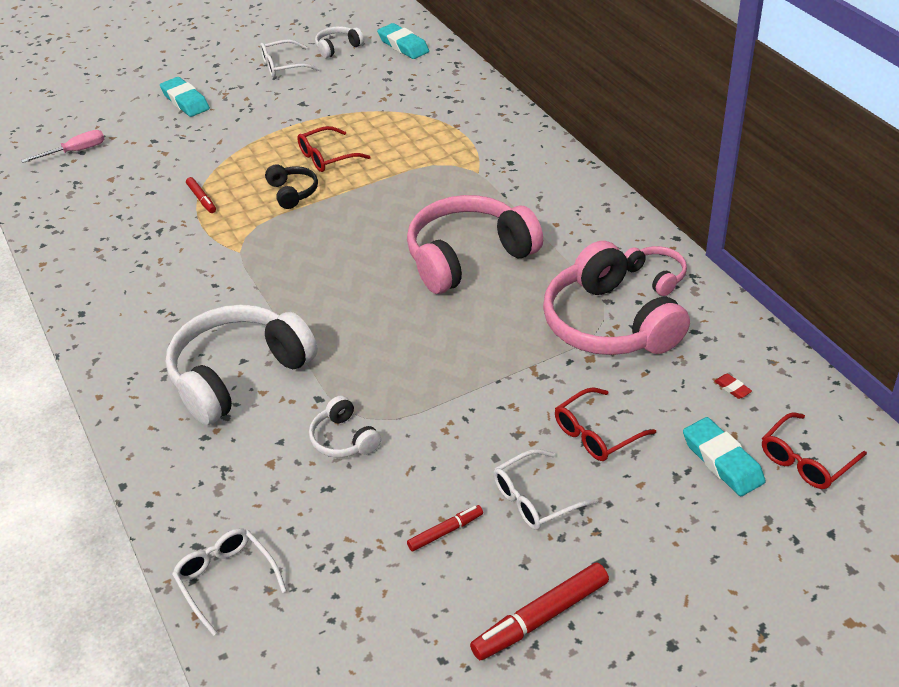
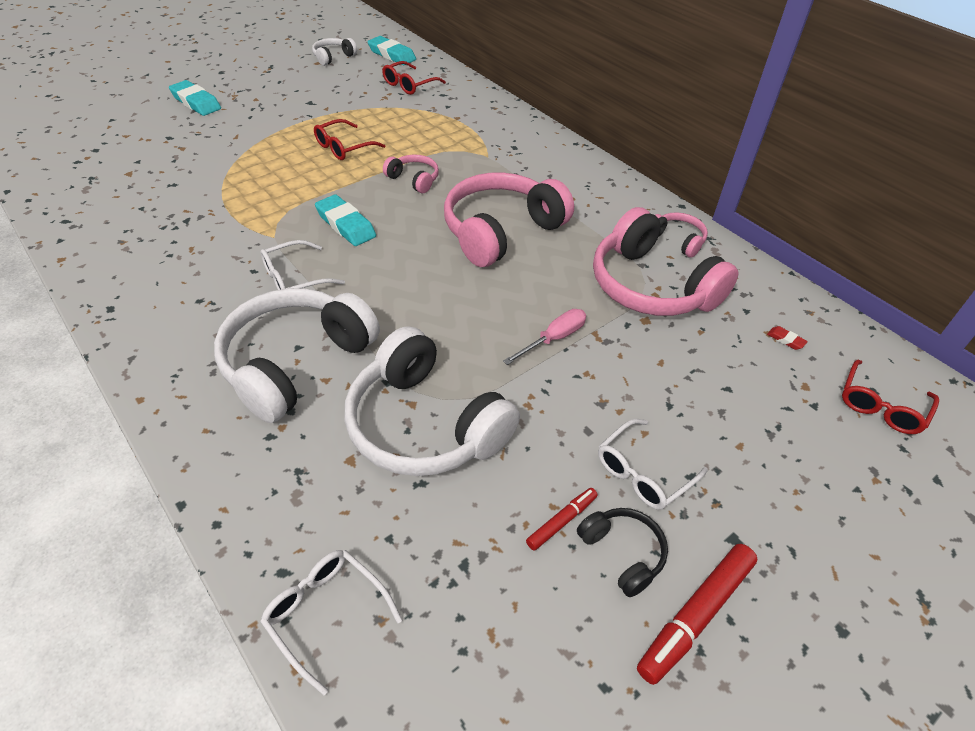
camera: 15 degrees left, 5 degrees up
pink screwdriver [21,130,104,163] -> pink screwdriver moved to [503,309,586,365]
red marker [186,177,216,213] -> none
white glasses [260,39,320,78] -> white glasses moved to [260,240,345,290]
black headphones [265,164,318,209] -> black headphones moved to [577,508,668,597]
white headphones [309,396,381,458] -> white headphones [345,326,520,476], size x2.14
red glasses [555,387,656,461] -> red glasses moved to [382,61,446,95]
turquoise eraser [683,417,766,496] -> turquoise eraser moved to [315,195,376,246]
none -> pink headphones [383,155,439,193]

